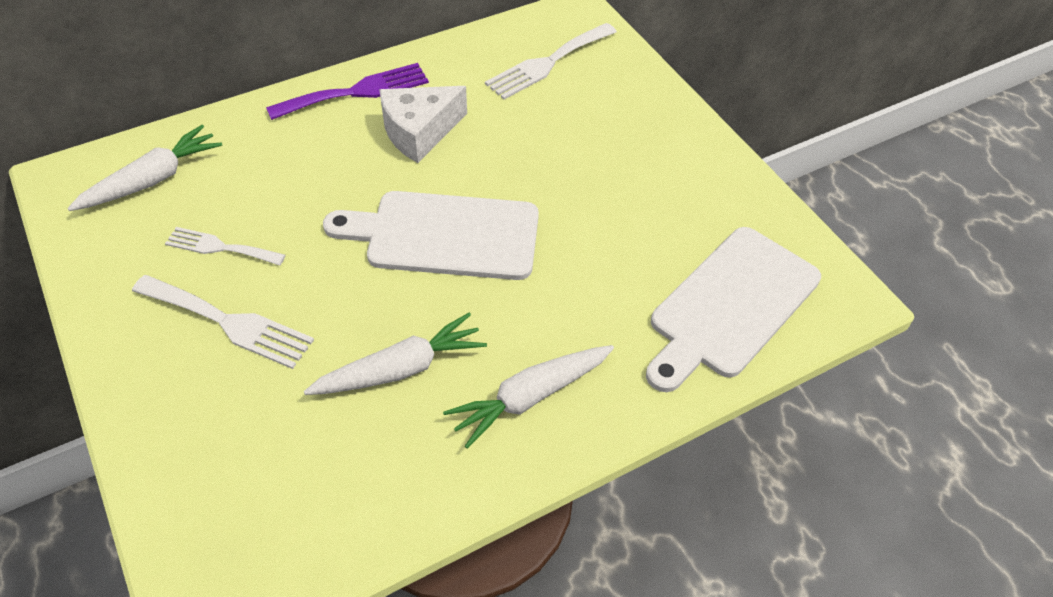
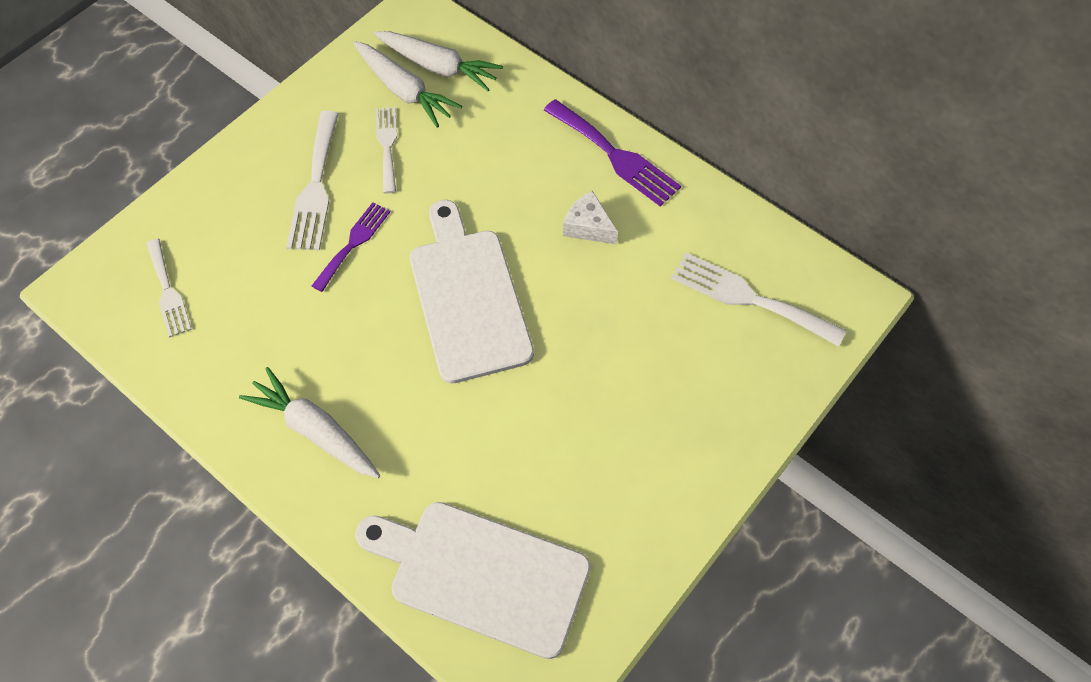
camera: 70 degrees right, 10 degrees up
white carrot [304,313,487,395] -> white carrot moved to [353,41,462,128]
white cheese [379,86,467,163] -> white cheese [563,191,618,244], size x0.62
none -> white fork [146,238,192,337]
none -> purple fork [312,202,390,292]

